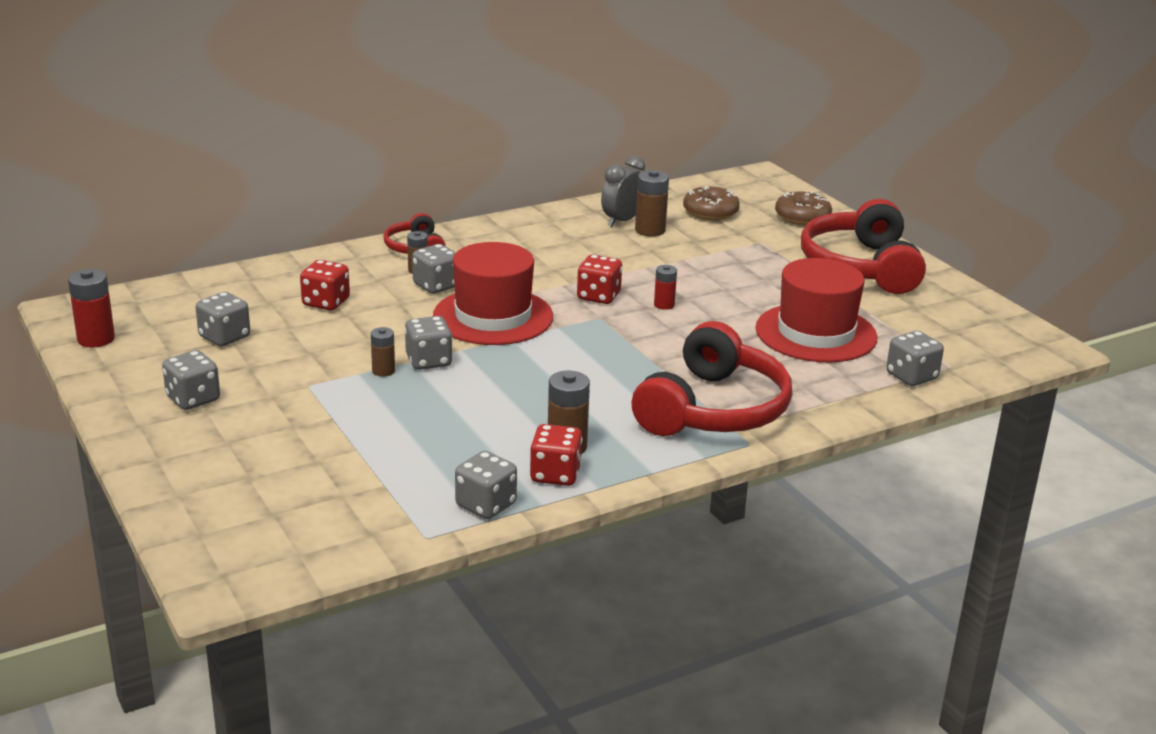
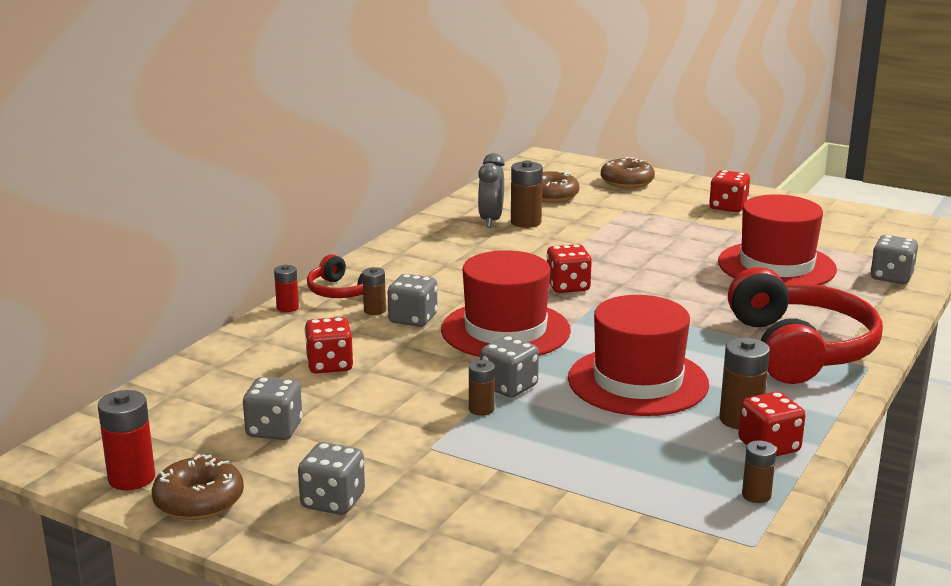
camera: 30 degrees left, 5 degrees down
grey dice [455,451,517,519] -> brown battery [742,441,776,503]
red battery [654,265,677,310] -> red battery moved to [274,265,299,312]
red headphones [801,199,926,294] -> red dice [709,170,750,212]
none -> brown donut [152,454,244,520]
none -> red hat [568,295,709,416]

